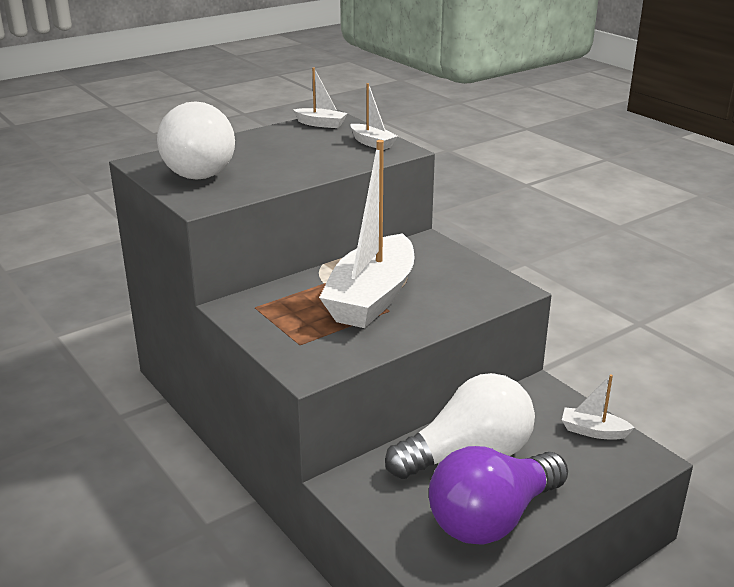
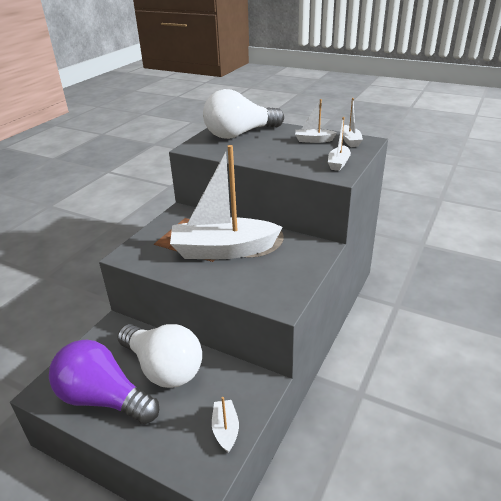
camera: 65 degrees right, 5 degrees up
none -> white boat [295,99,337,143]

